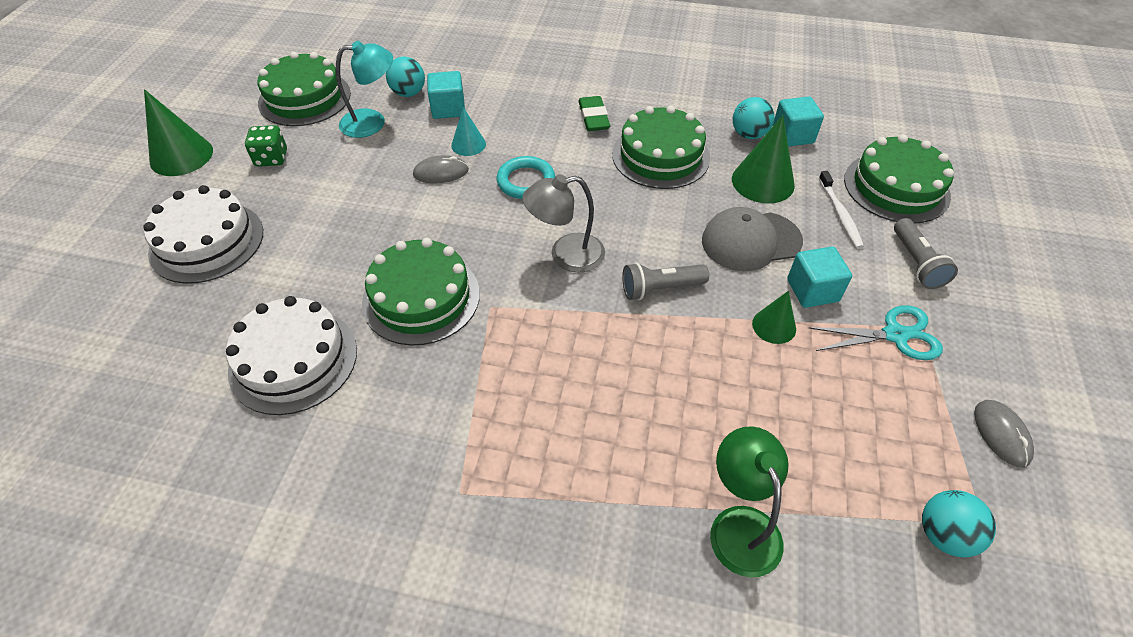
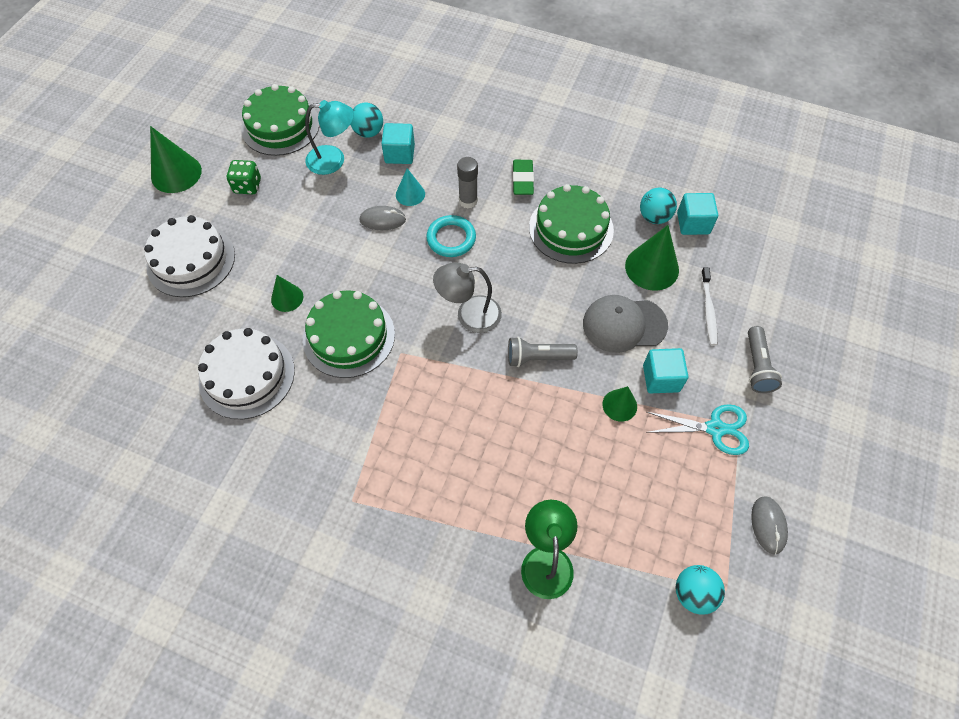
camera: 10 degrees right, 10 degrees up
green cake [844,134,954,223] -> none
none -> green cone [271,275,303,312]
none -> grey glue stick [457,157,478,209]

